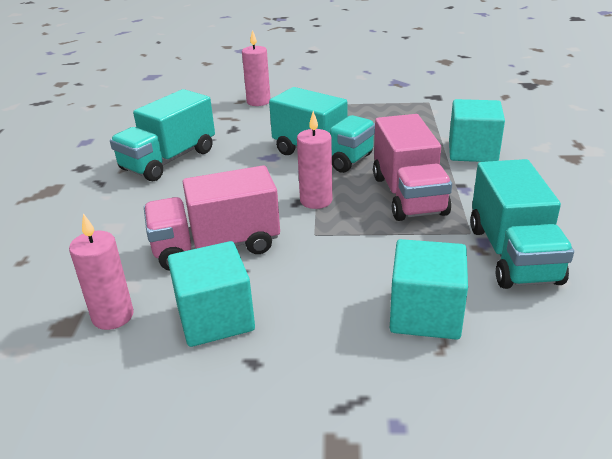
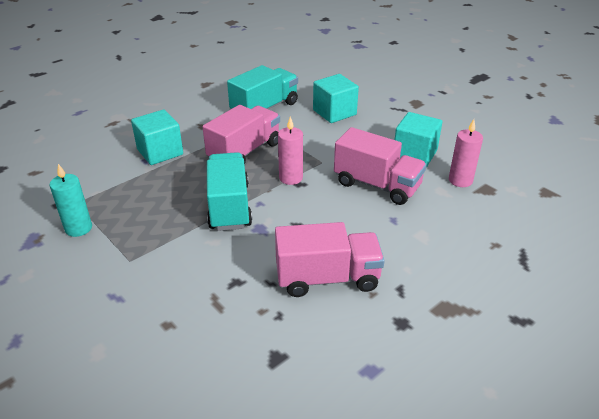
camera: 135 degrees left, 5 degrees up
turquoise truck [110,89,215,181] -> pink truck [275,222,385,297]
pink candle [242,30,271,106] -> none
none -> turquoise candle [50,164,92,237]

